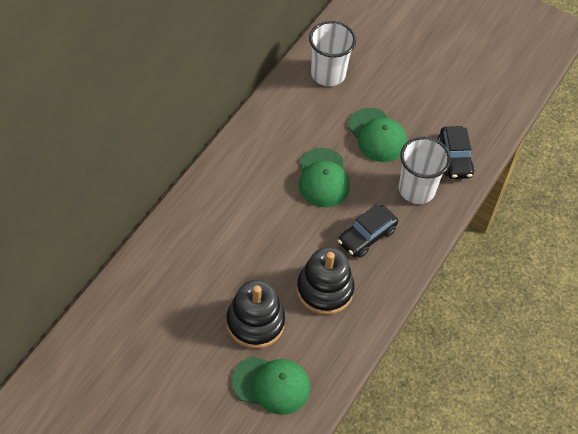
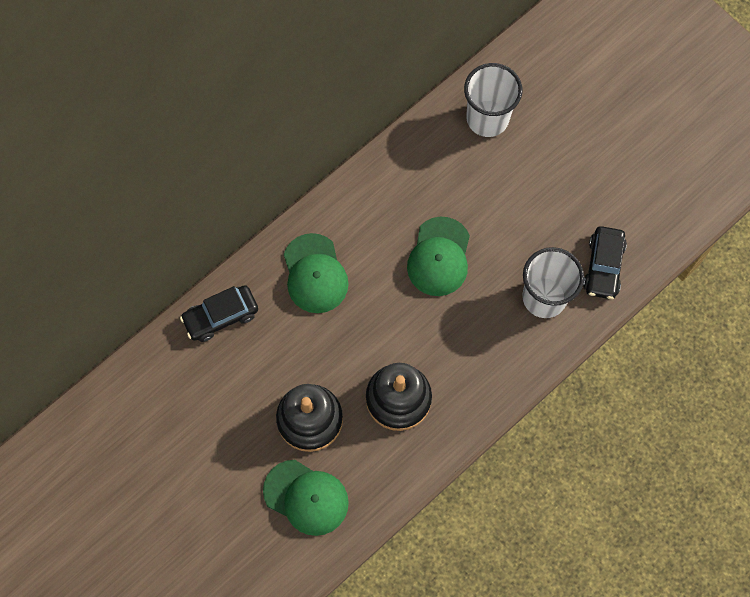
camera: 20 degrees right, 15 degrees up
black car [338,204,398,258] -> black car moved to [180,285,258,342]
green cap [348,108,407,162] -> green cap moved to [284,233,348,313]

